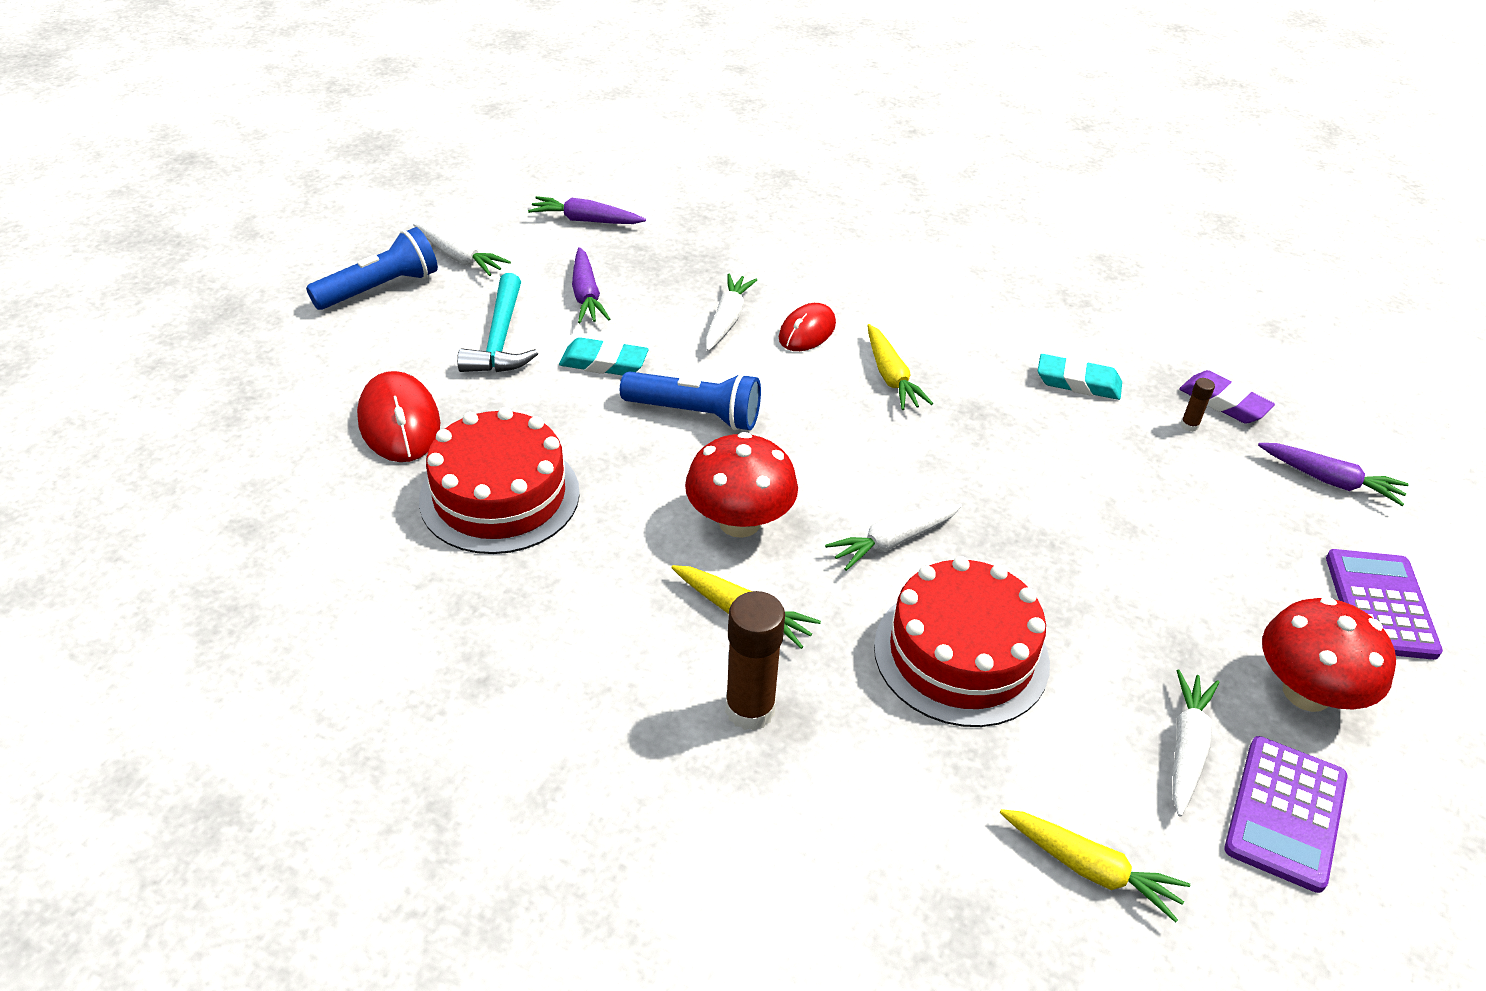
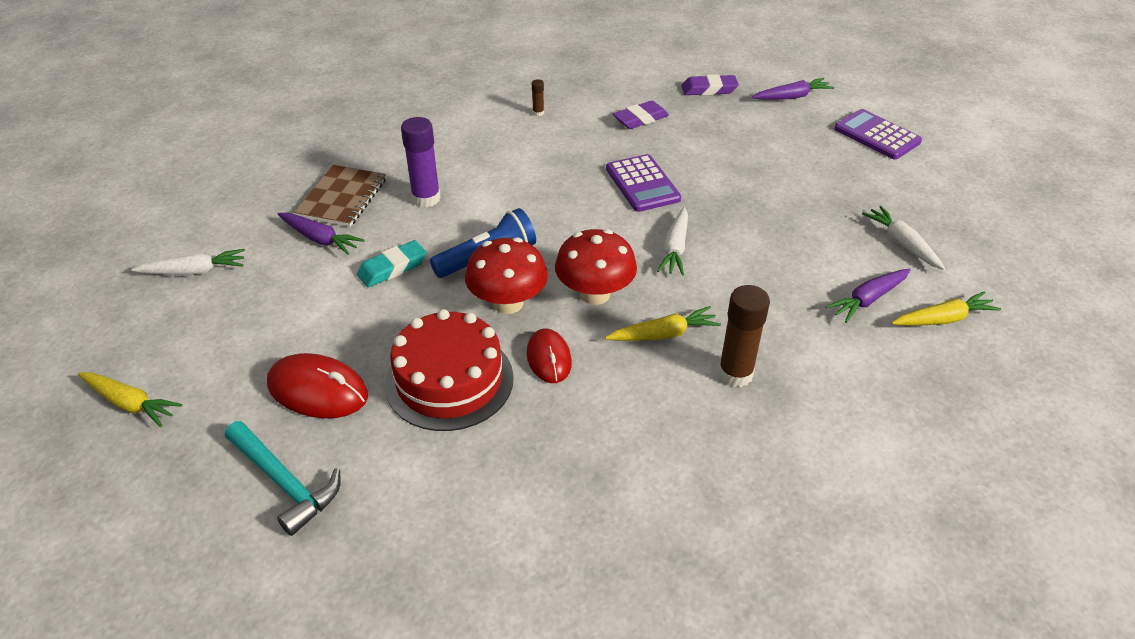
camera: 45 degrees left, 0 degrees up
blue flashlight [306,227,438,310] -> none
turquoise hammer [457,273,538,372] -> turquoise hammer moved to [225,421,341,536]
purple carrot [528,196,646,224] -> purple carrot moved to [825,269,911,323]
white carrot [705,273,757,351] -> purple glue stick [401,117,441,207]
red mouse [779,303,836,351] -> red mouse moved to [527,329,572,383]
yellow carrot [867,324,933,410] -> yellow carrot moved to [78,372,183,427]
red cake [874,556,1050,727] -> none
turquoise eraser [1038,354,1122,400] -> purple eraser [613,101,669,129]
brown glue stick [1180,378,1215,432] -> brown glue stick moved to [532,79,544,116]
purple calculator [1224,736,1348,893] -> purple calculator moved to [606,154,681,212]
red mushroom [1262,597,1396,712] -> red mushroom moved to [465,237,548,314]
none -> brown notebook [294,165,386,227]

